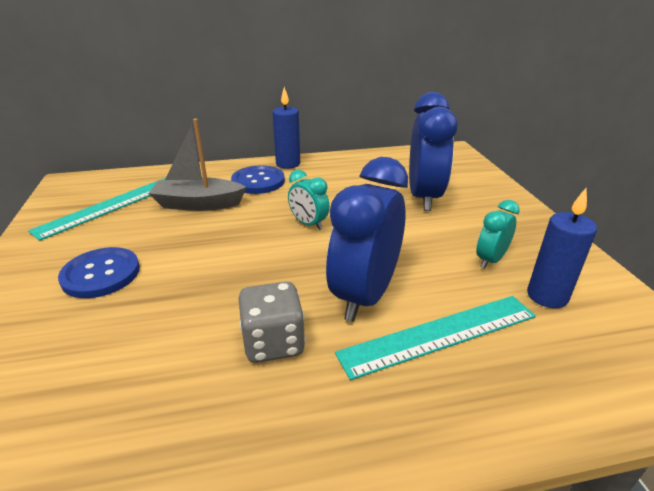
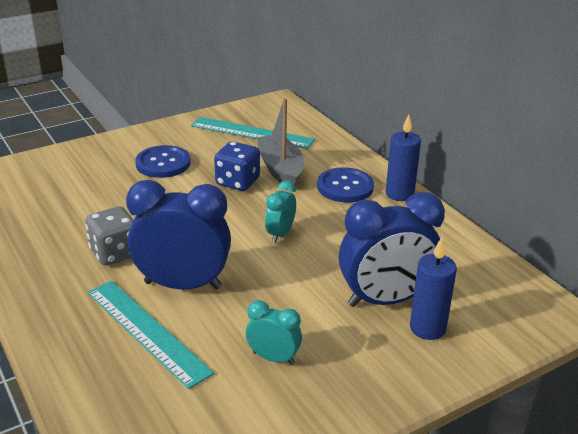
camera: 70 degrees right, 0 degrees up
blue candle [527,188,597,308] -> blue candle moved to [410,237,457,340]
none -> blue dice [214,141,260,191]

